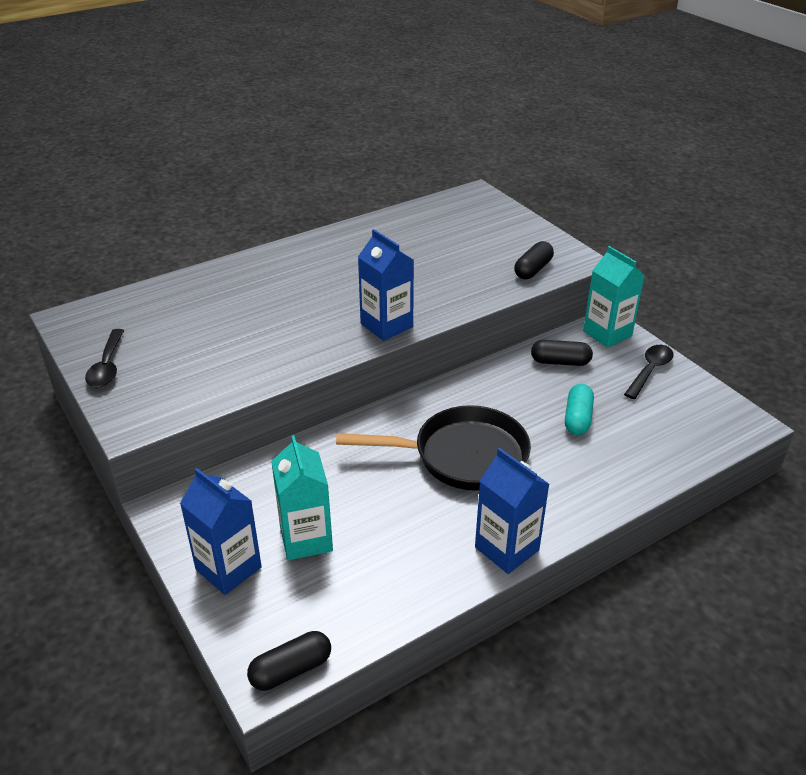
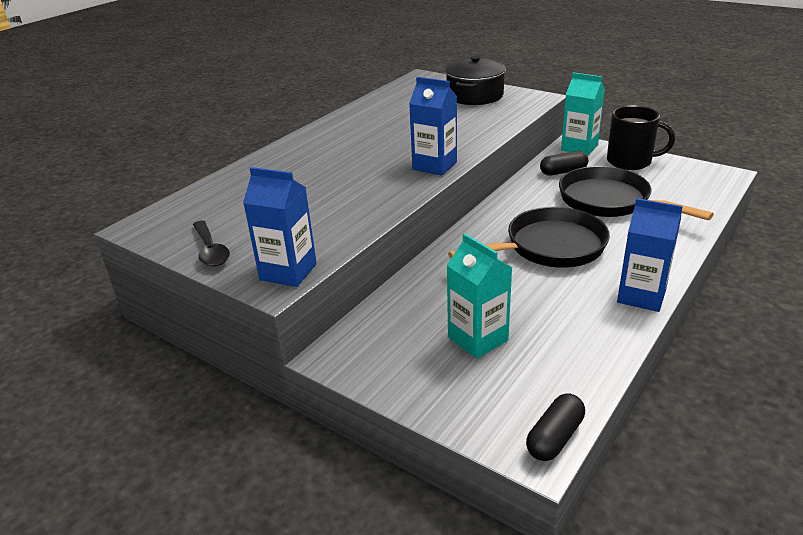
camera: 20 degrees left, 5 degrees down
blue carton [180,468,262,595] -> blue carton moved to [243,167,317,287]
black capsule [514,241,554,279] -> none
turquoise capsule [565,384,594,435] -> black pan [559,166,714,220]
black spoon [624,345,673,399] -> black mug [607,106,675,170]
none -> black pot [445,55,506,105]

